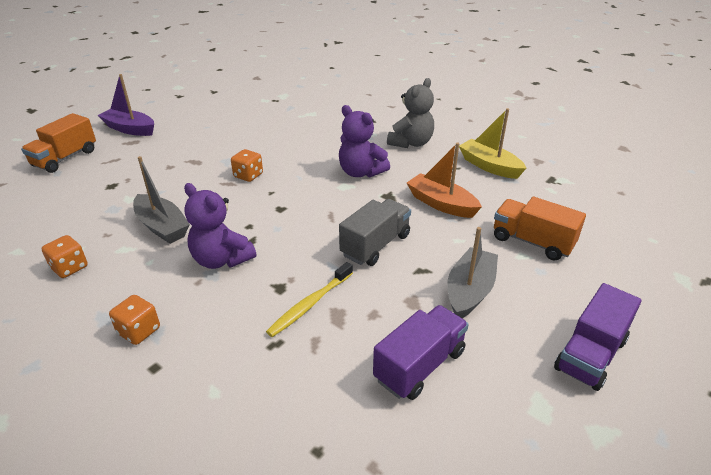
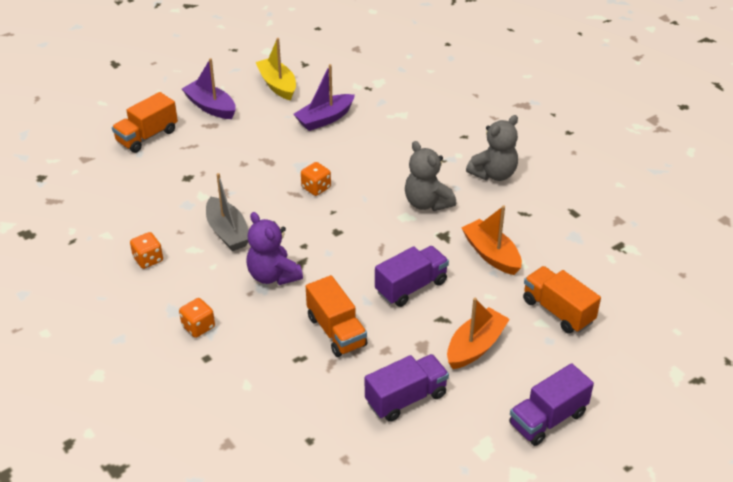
camera: 15 degrees right, 5 degrees up
yellow toothbrush [266,262,353,337] -> orange truck [306,275,367,357]
purple teddy bear [339,105,390,177] -> grey teddy bear [405,141,456,211]
grey truck [339,199,411,266] -> purple truck [375,246,449,307]
grey boat [447,227,498,318] -> orange boat [447,298,510,369]
yellow boat [459,108,526,179] -> yellow boat moved to [256,38,296,101]
none -> purple boat [293,64,355,131]

